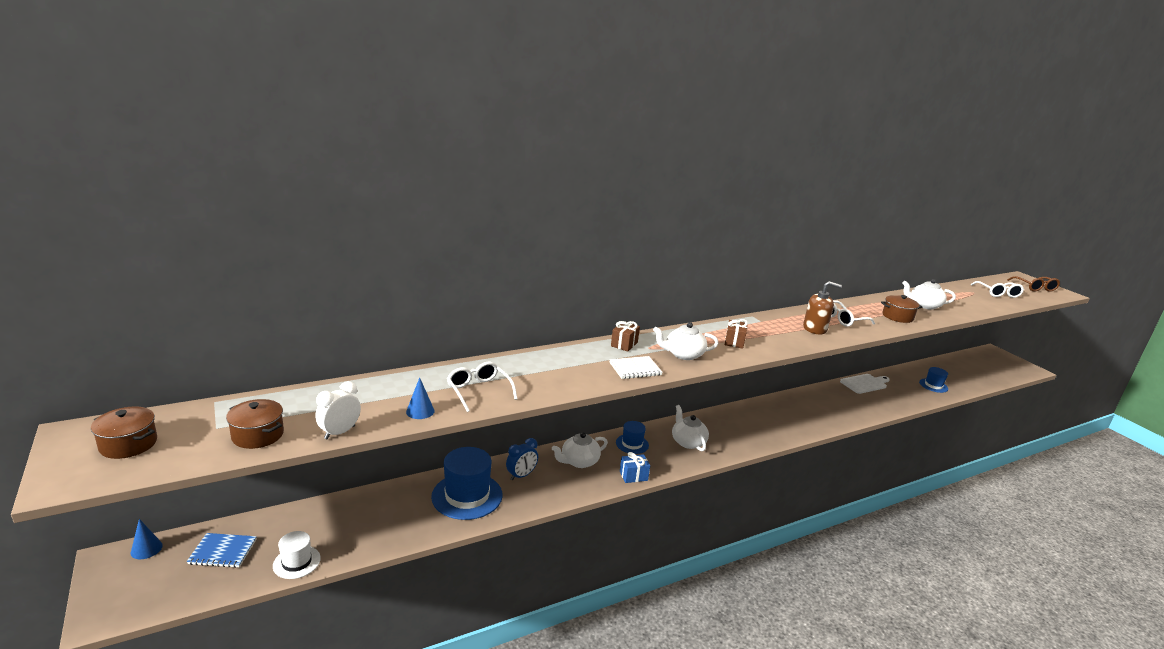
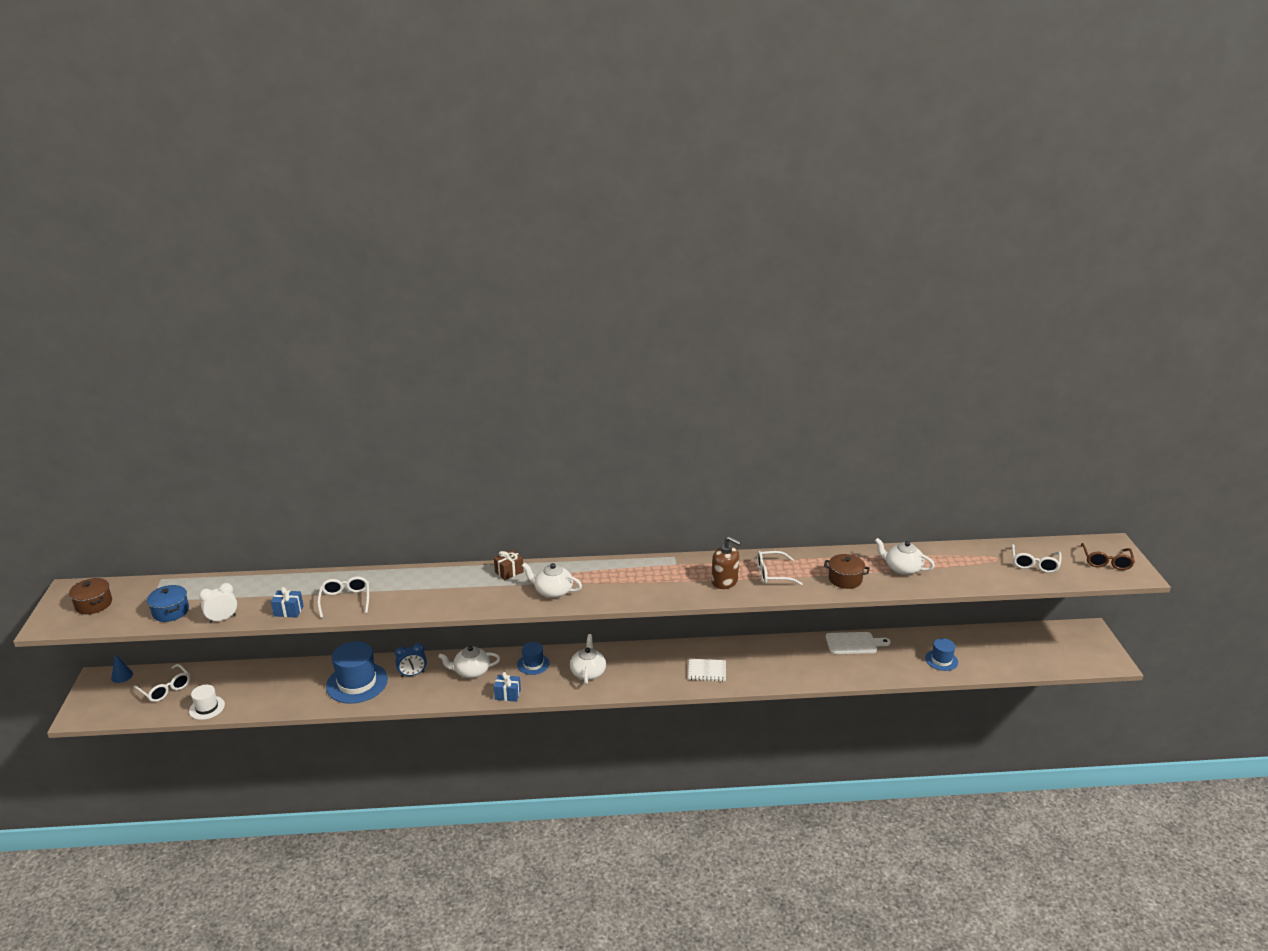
camera: 25 degrees right, 5 degrees up
blue notebook [187,533,257,568] -> white glasses [133,664,190,702]
brown pot [226,399,284,449] -> blue pot [147,585,189,622]
blue cone [406,377,435,419] -> blue gift [271,587,304,617]
white notebook [610,356,663,379] -> white notebook moved to [688,659,726,682]
brown gift [725,319,748,349] -> none

